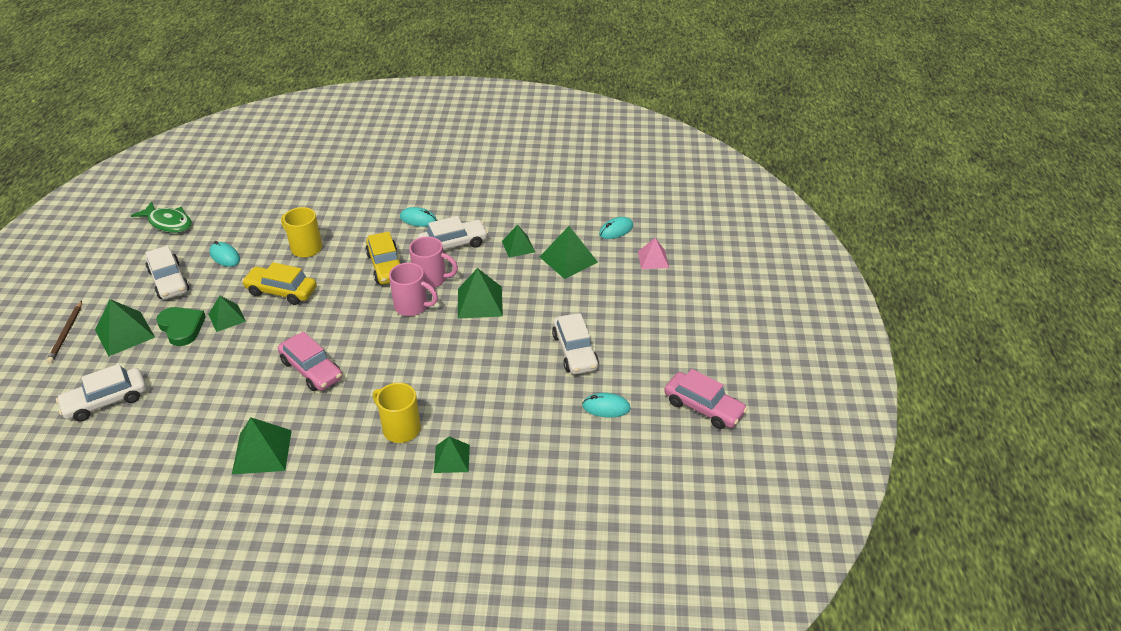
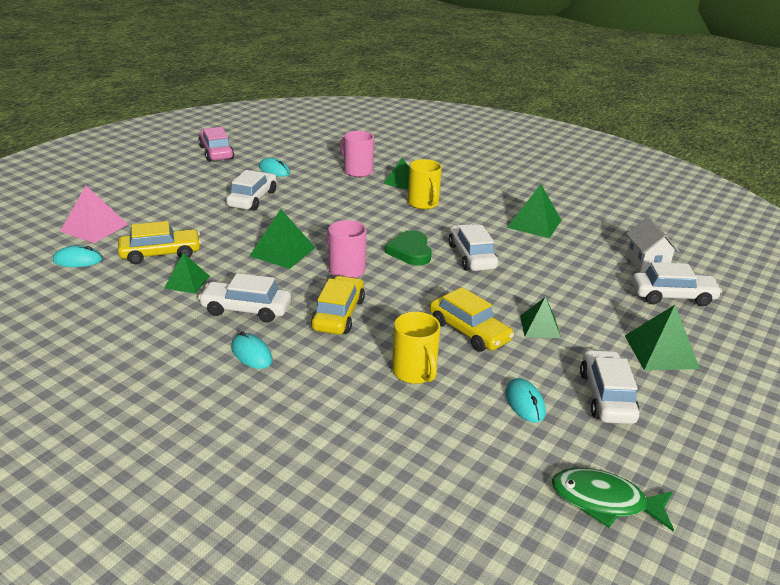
camera: 150 degrees left, 10 degrees down
brown pencil [47,301,82,363] -> none
green fish [131,201,192,233] -> green fish turned 45 degrees counterclockwise [552,468,674,531]
green heart [156,307,206,346] -> green heart moved to [385,230,432,266]
pink car [278,331,342,391] -> white car [448,224,498,271]
pink mug [409,237,458,288] -> pink mug moved to [340,131,374,177]
green pyramid [540,226,598,279] -> yellow car [118,221,201,264]
pink pyramid [638,238,669,269] -> pink pyramid [60,186,128,243], size x1.52
none -> white house [626,216,679,273]

